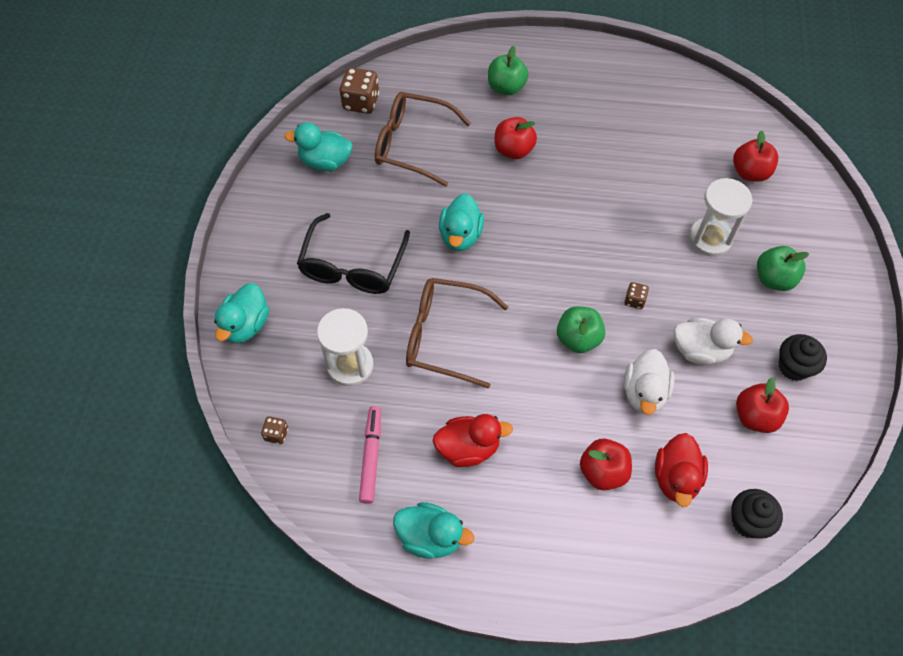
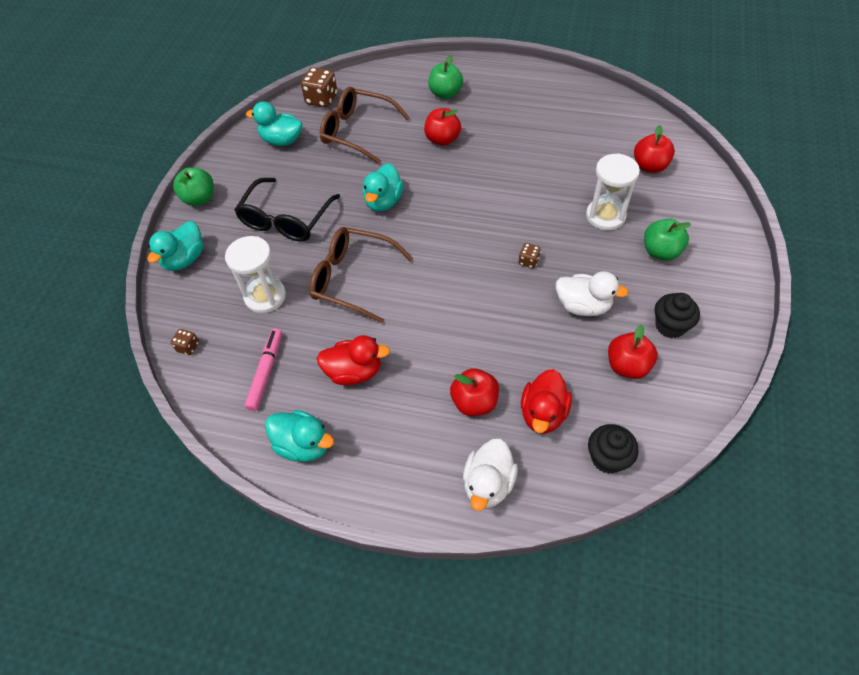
camera: 10 degrees right, 5 degrees down
green apple [557,307,605,353] -> green apple moved to [173,167,214,206]
white duck [624,349,674,415] -> white duck moved to [463,439,518,511]

